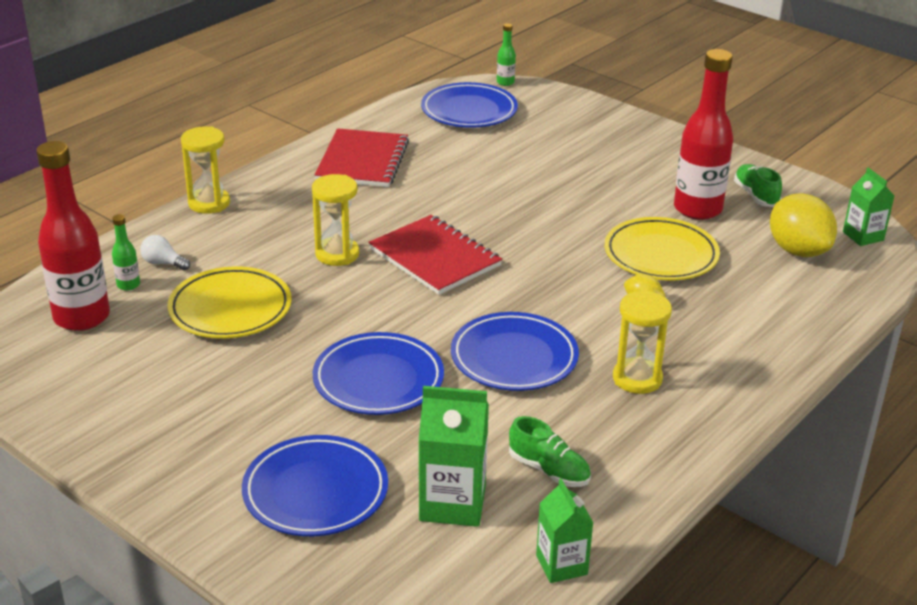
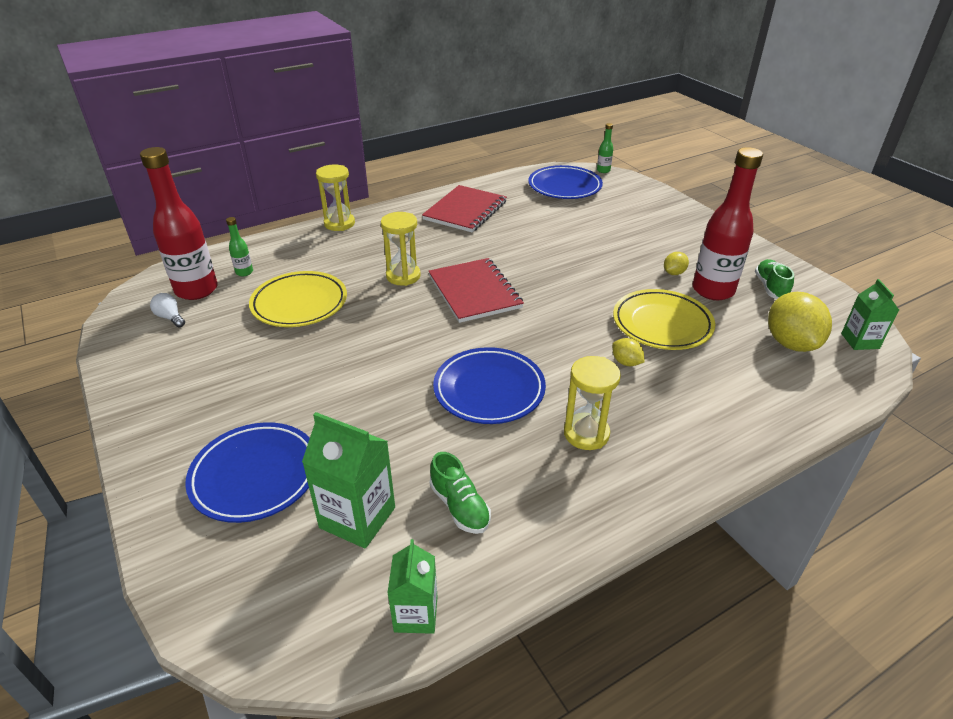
camera: 20 degrees right, 5 degrees up
white light bulb [140,235,190,270] -> white light bulb moved to [150,293,185,328]
blue plate [313,332,444,415] -> none
none -> yellow lemon [664,252,689,275]

